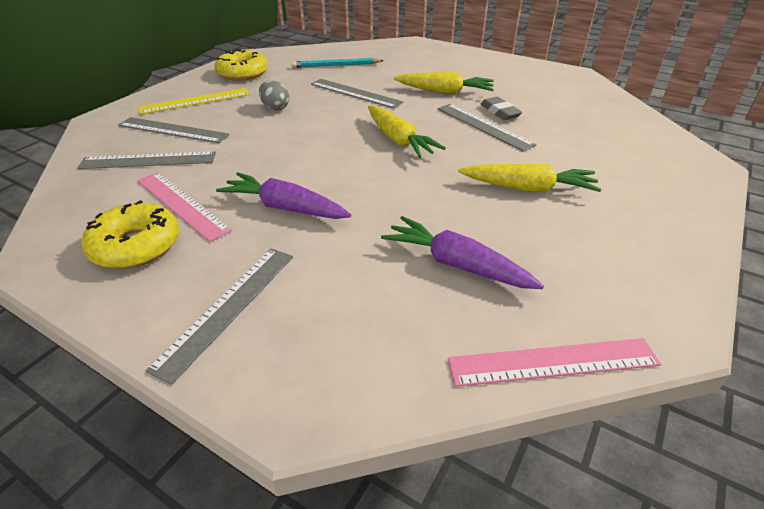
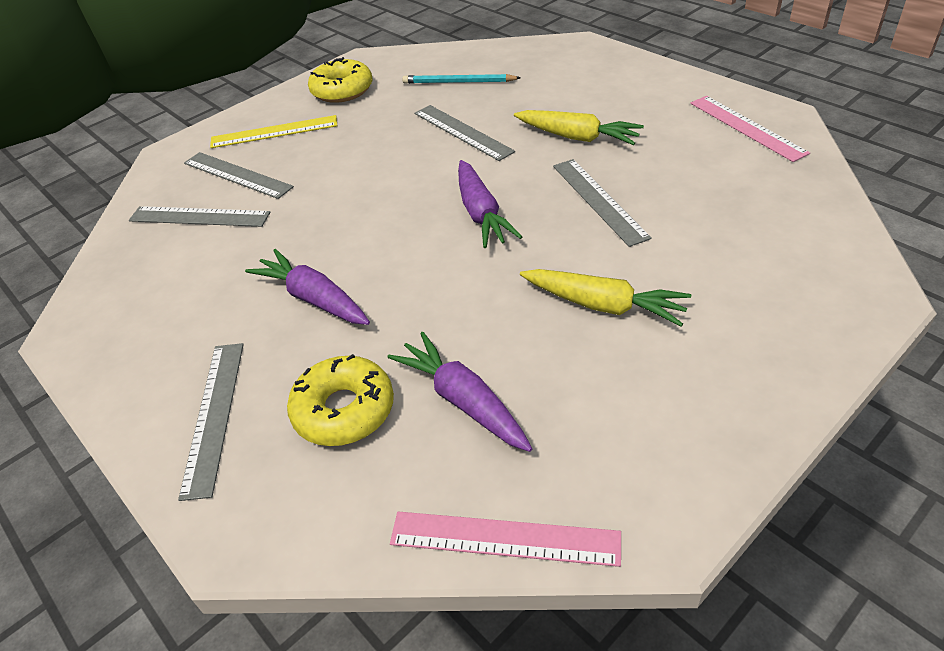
camera: 20 degrees right, 5 degrees up
yellow donut [82,200,179,269] -> yellow donut moved to [287,354,394,446]
pink ruler [137,172,232,242] -> pink ruler moved to [690,96,810,162]
grey ruler [145,248,293,385] -> grey ruler turned 45 degrees counterclockwise [178,343,244,501]
grey egg [259,81,289,110] -> none
yellow carrot [368,106,446,158] -> purple carrot [458,160,522,248]
grey eraser [481,97,522,120] -> none

